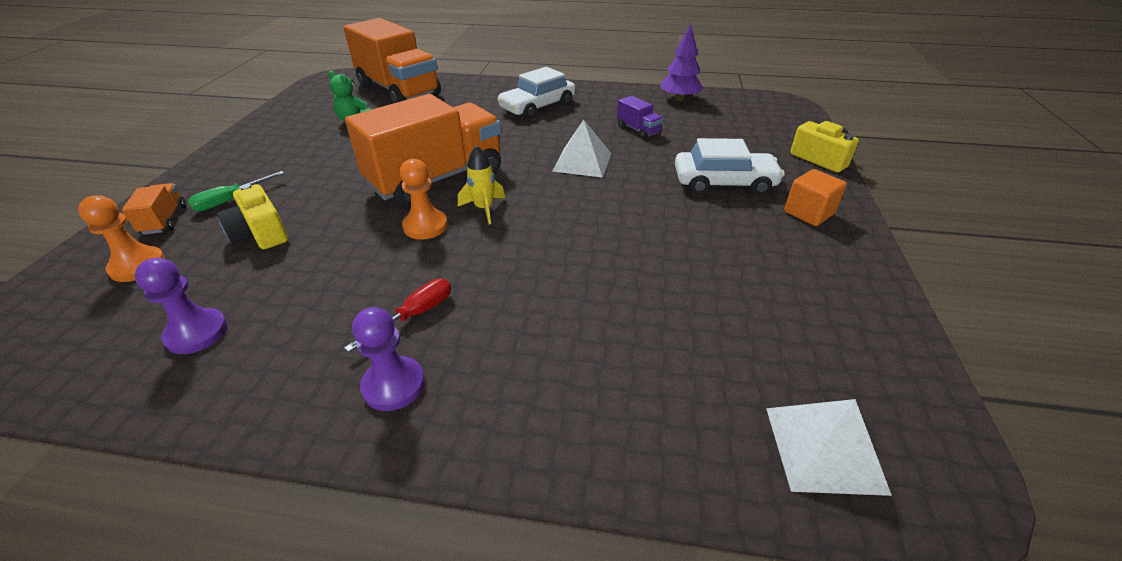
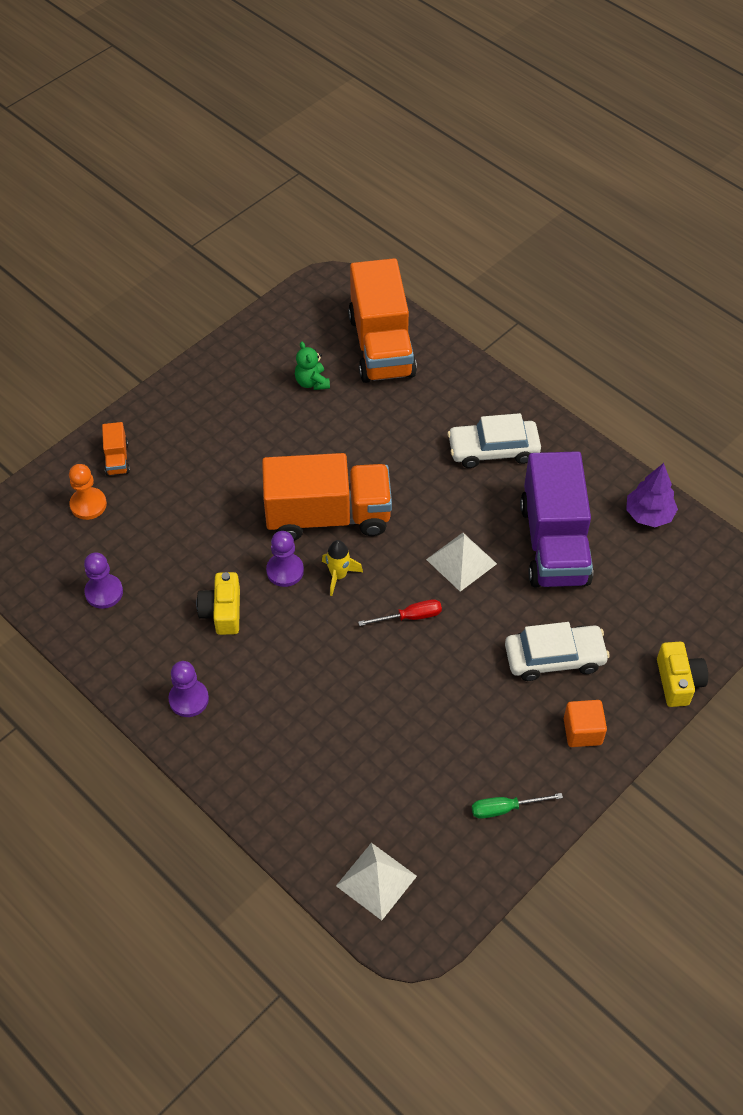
camera: 35 degrees right, 15 degrees up
orange truck [122,183,186,235] -> orange truck turned 150 degrees clockwise [102,422,130,476]
green screwdriver [188,171,284,212] -> green screwdriver moved to [472,793,563,819]
yellow camera [217,184,288,249] -> yellow camera moved to [197,572,240,635]
red screwdriver [344,279,451,352] -> red screwdriver moved to [358,599,442,626]
orange pawn [400,159,448,240] -> purple pawn [266,531,304,587]
purple truck [617,96,664,139] -> purple truck [520,451,593,587], size x2.44
white car [675,138,785,195] -> white car turned 45 degrees counterclockwise [505,622,610,681]

